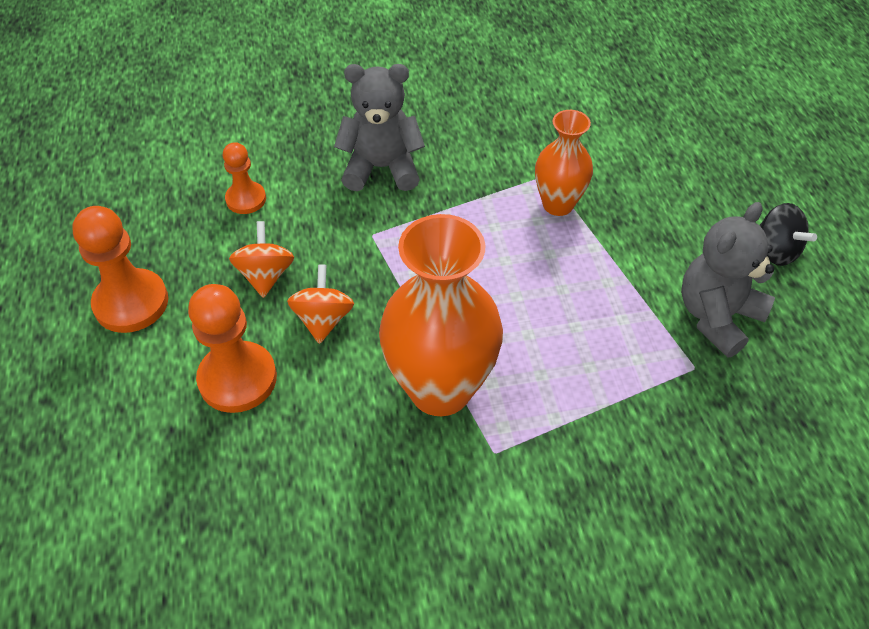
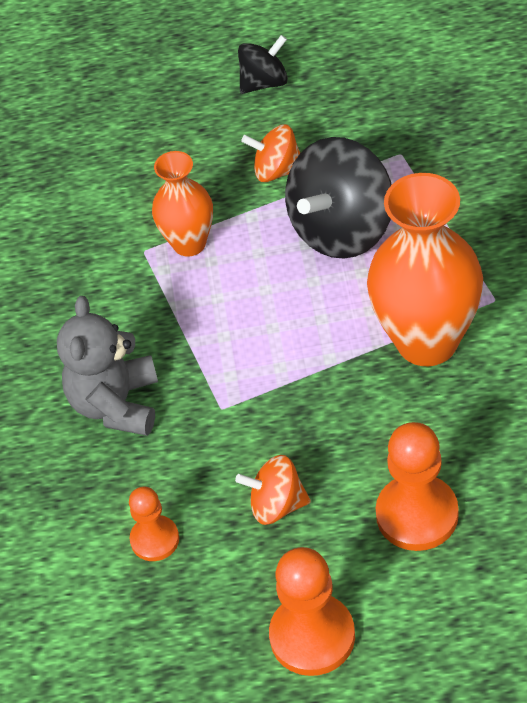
camera: 80 degrees left, 0 degrees up
orange spinning top [287,264,354,344] -> orange spinning top moved to [241,124,300,182]
grey teddy bear [681,202,775,358] -> none
none -> black spinning top [285,137,392,259]

